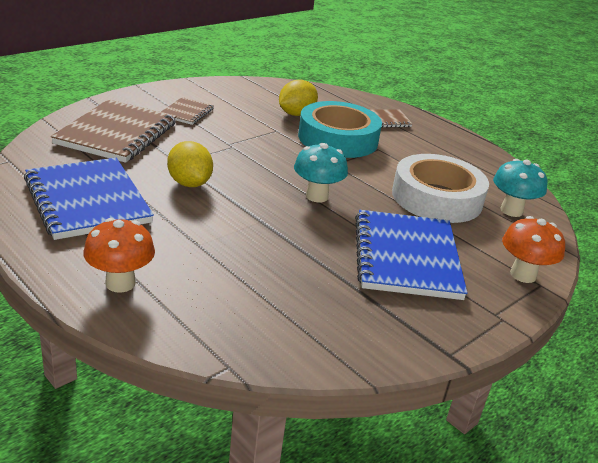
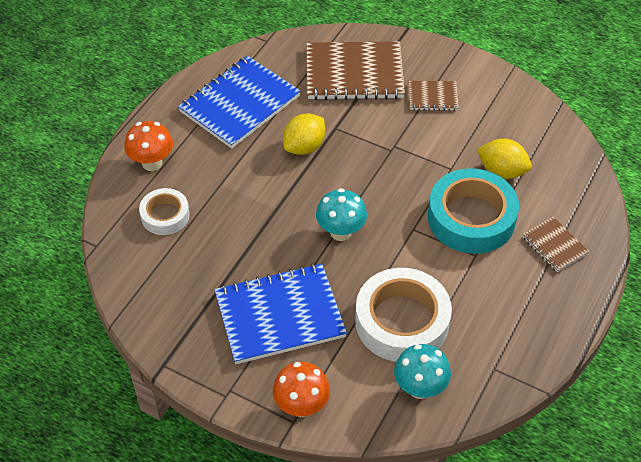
camera: 75 degrees right, 20 degrees up
none -> white tape [139,188,190,235]

